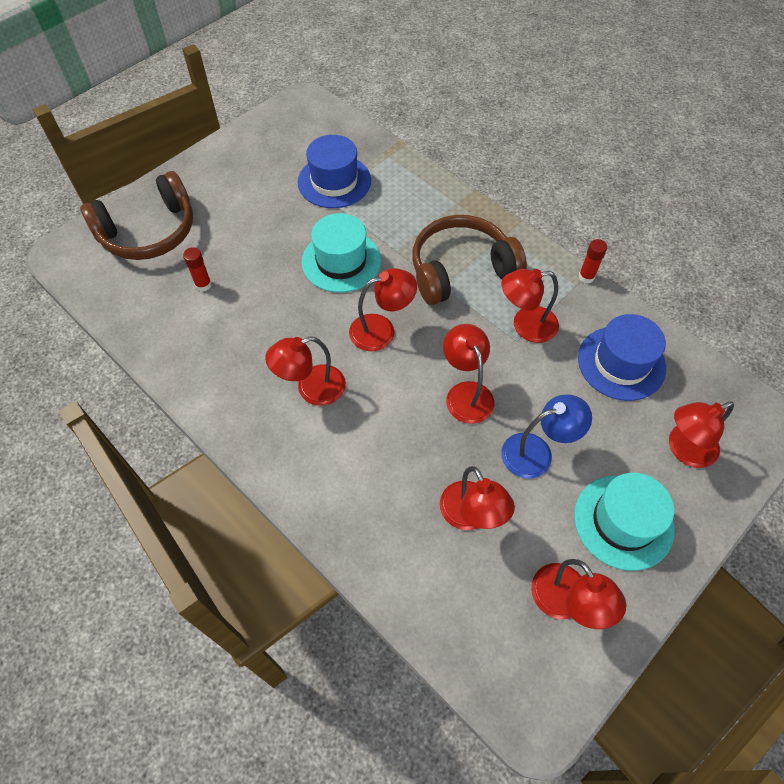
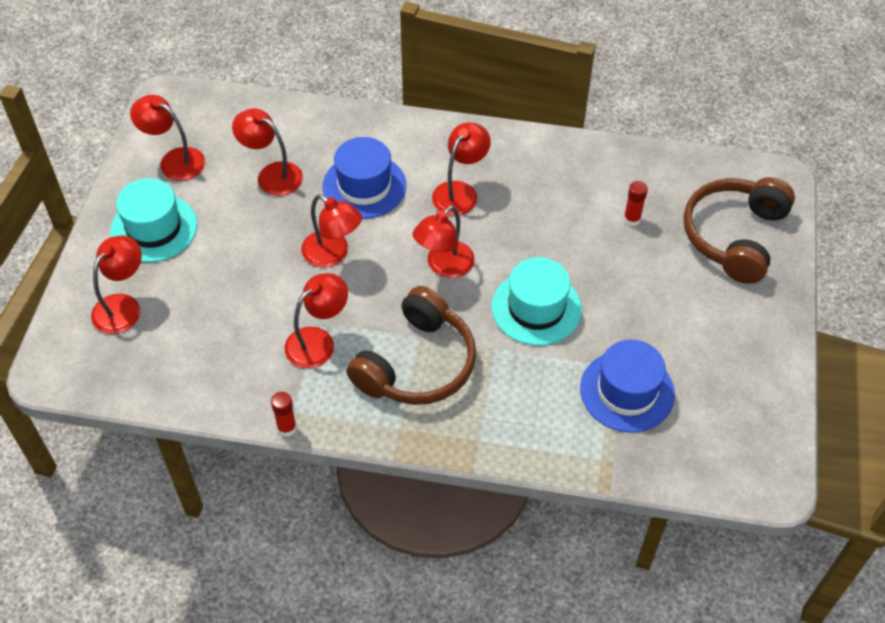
camera: 145 degrees right, 5 degrees down
blue lamp [501,394,592,479] -> none
blue hat [578,314,666,401] -> blue hat moved to [322,137,406,219]

